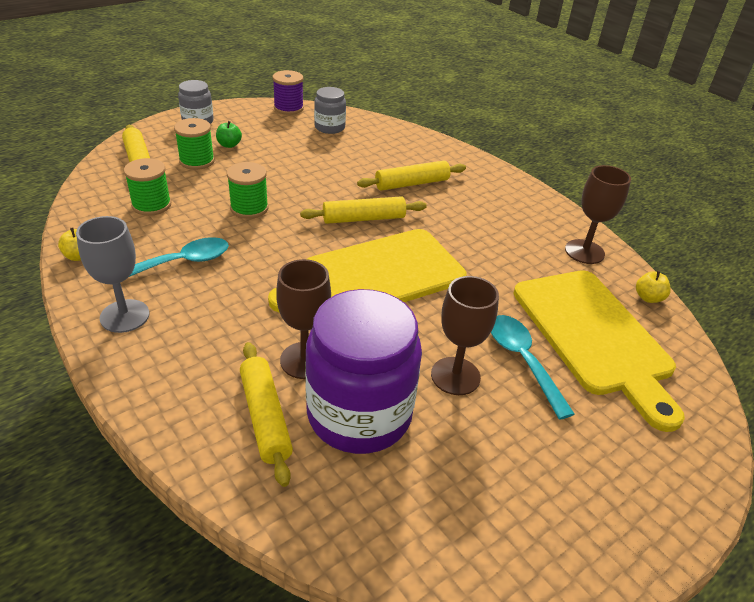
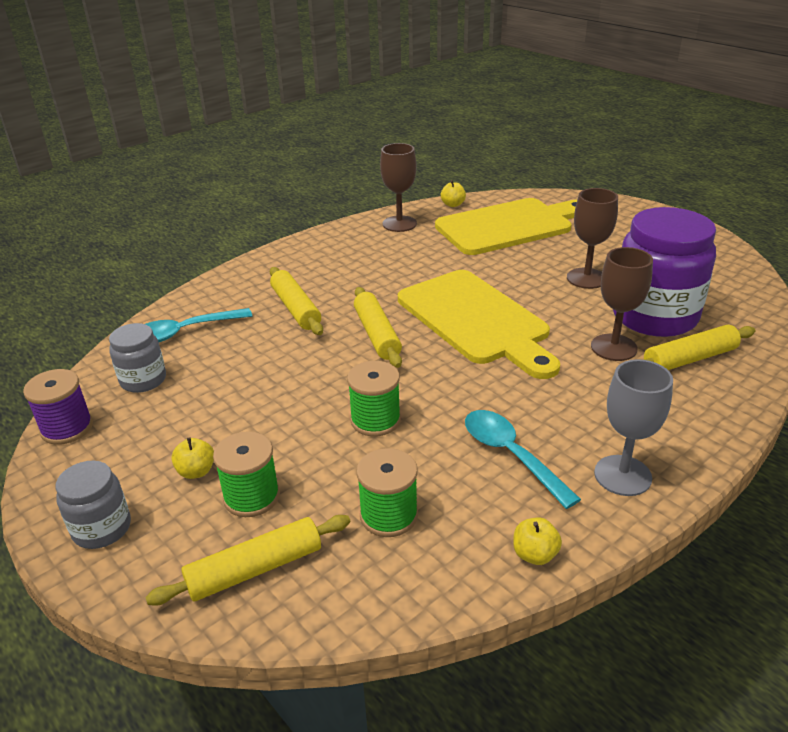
camera: 90 degrees left, 5 degrees down
green apple [216,121,242,148] -> yellow apple [171,437,214,479]
turquoise spoon [491,315,575,420] -> turquoise spoon moved to [146,308,252,342]

